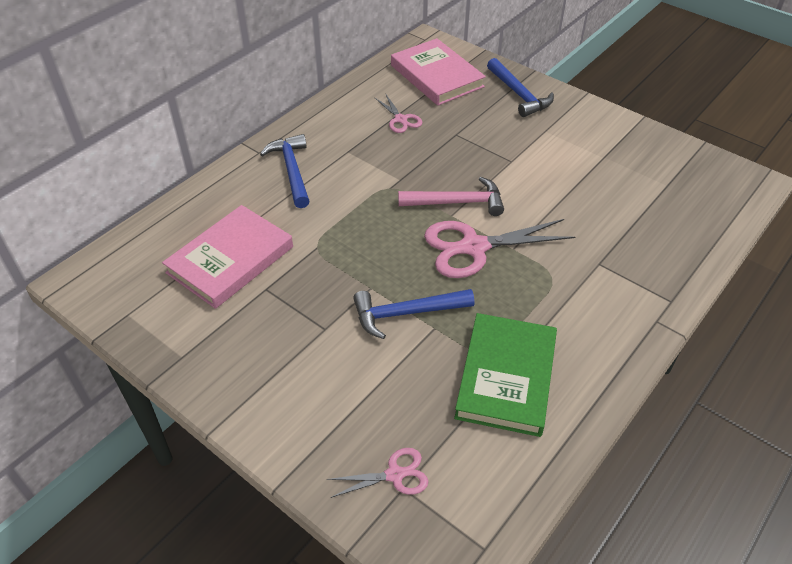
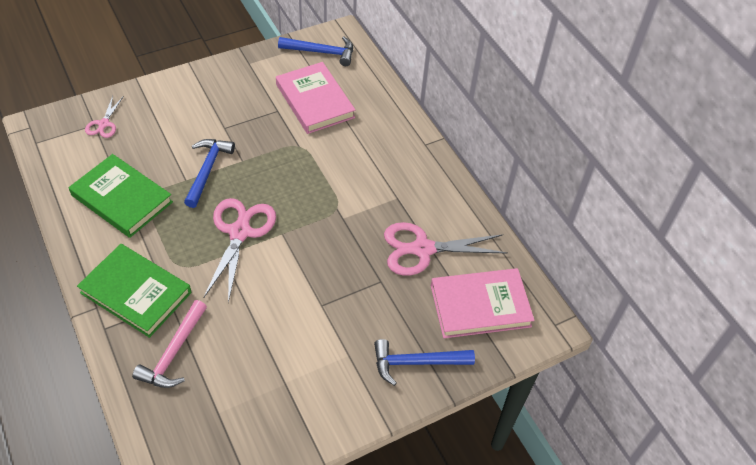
camera: 110 degrees right, 5 degrees up
blue hammer [260,134,310,208] -> blue hammer moved to [278,37,353,66]
pink scissors [374,93,423,133] -> pink scissors [384,222,508,276], size x1.91
pink hammer [398,177,504,216] -> pink hammer moved to [132,300,207,388]
none -> green book [77,244,192,338]

